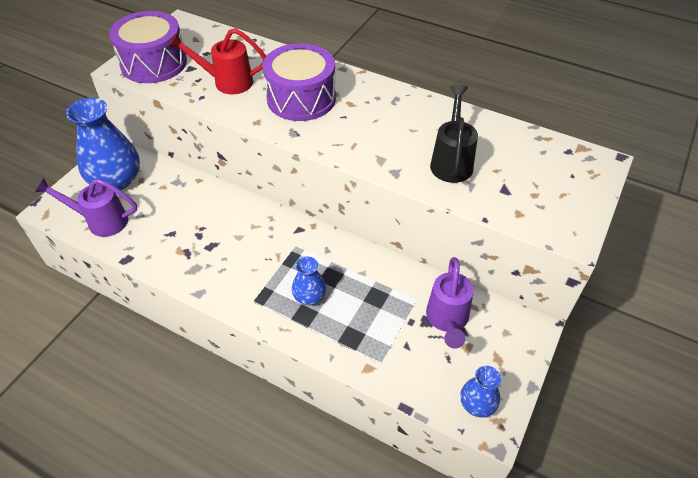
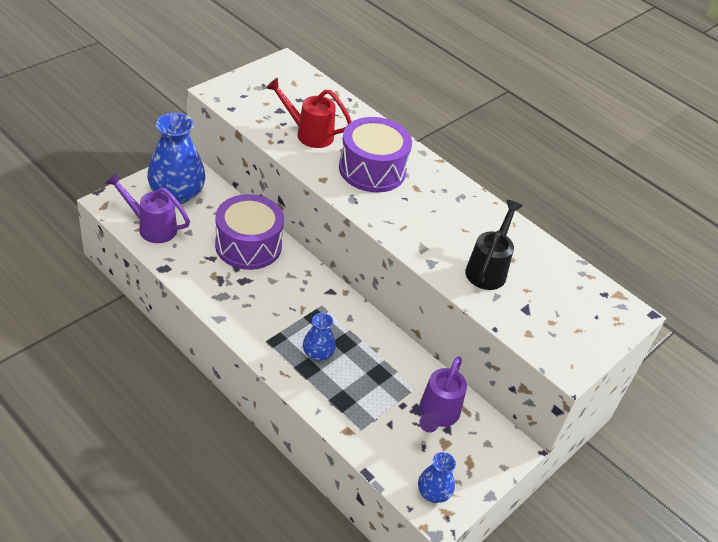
camera: 10 degrees right, 5 degrees down
purple drum [109,11,187,83] -> purple drum moved to [215,194,284,270]

